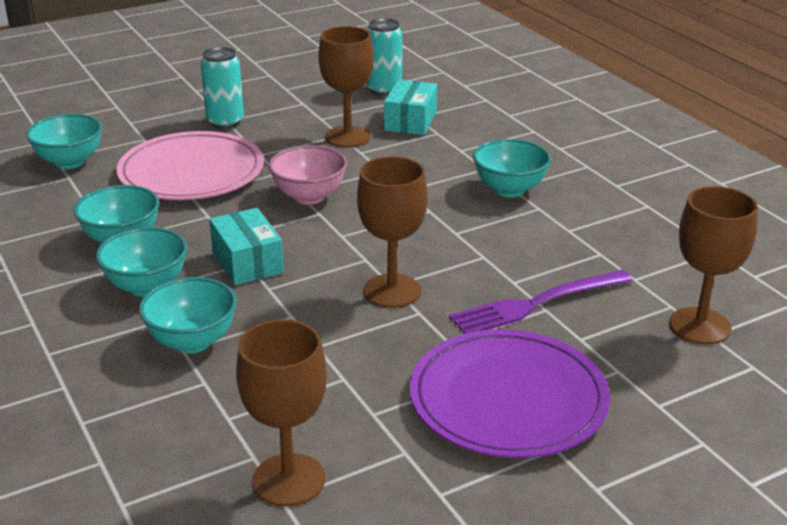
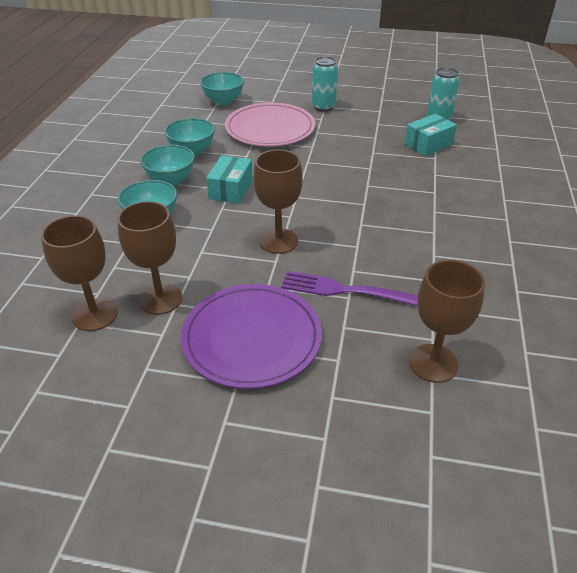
camera: 40 degrees right, 10 degrees up
pink bowl [268,145,347,205] -> none
brown goblet [318,26,374,148] -> brown goblet moved to [117,201,182,315]
turquoise bowl [473,139,551,197] -> none

